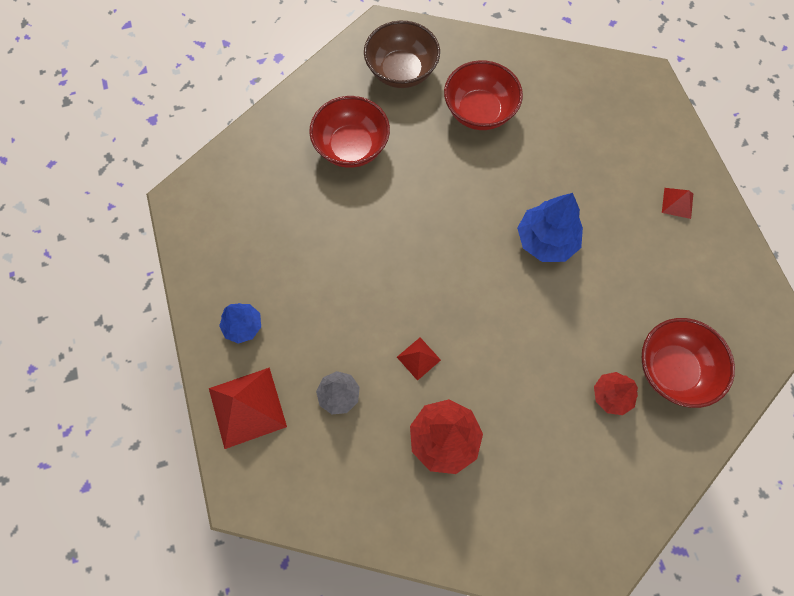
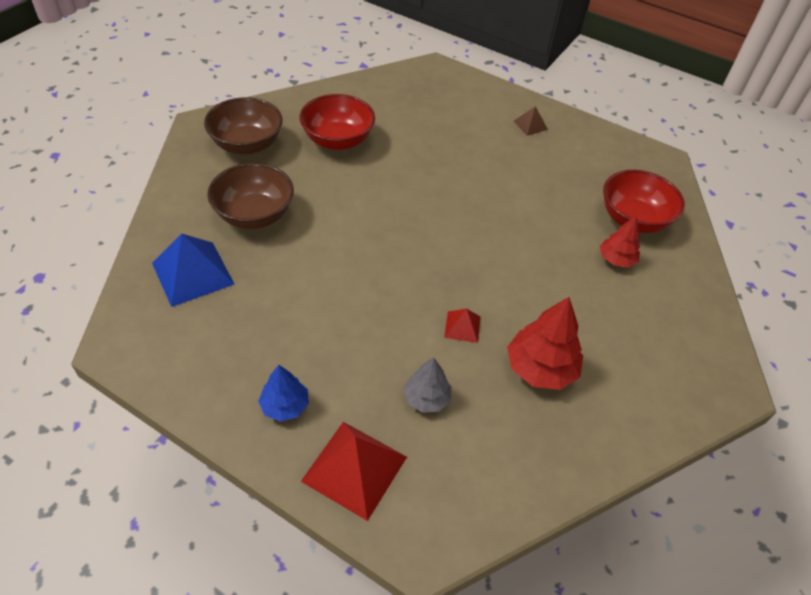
camera: 45 degrees left, 20 degrees down
red bowl [309,96,390,168] -> brown bowl [207,163,294,229]
blue tree [517,193,583,262] -> none
red pyramid [662,188,693,219] -> brown pyramid [513,106,548,136]
none -> blue pyramid [152,234,234,307]

